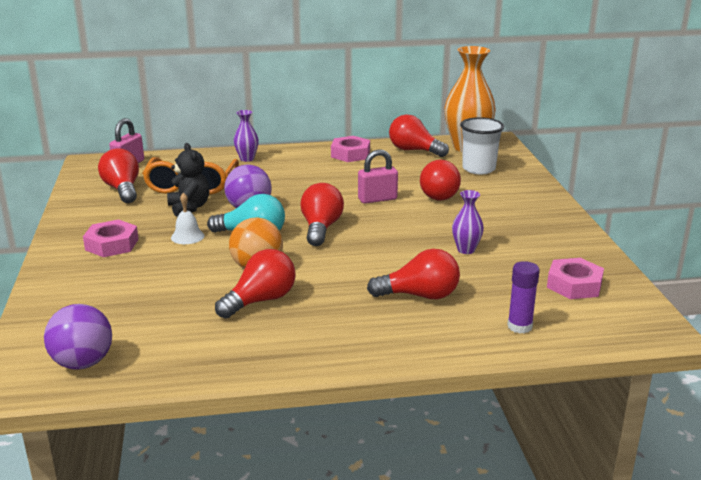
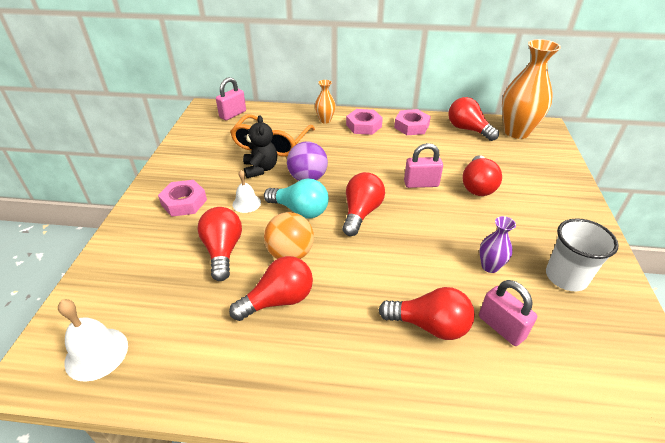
camera: 15 degrees right, 15 degrees up
purple ball [44,304,112,370] -> white bell [58,299,128,382]
red light bulb [98,148,139,203] -> red light bulb moved to [197,207,242,281]
purple vase [234,110,259,162] -> orange vase [315,80,336,123]
white cup [460,117,504,174] -> white cup moved to [546,218,619,291]
purple glue stick [507,261,540,334] -> none
pink nut [547,258,604,299] -> pink nut moved to [346,109,383,135]
none -> pink padlock [479,280,537,346]

